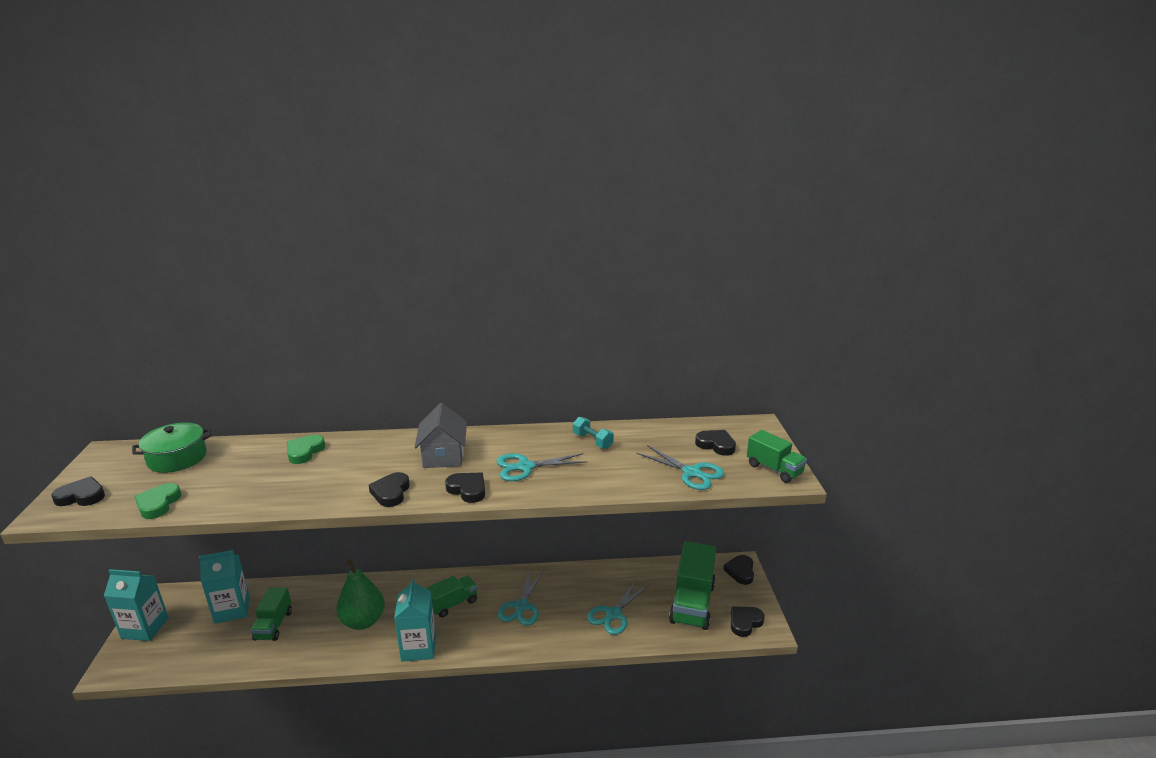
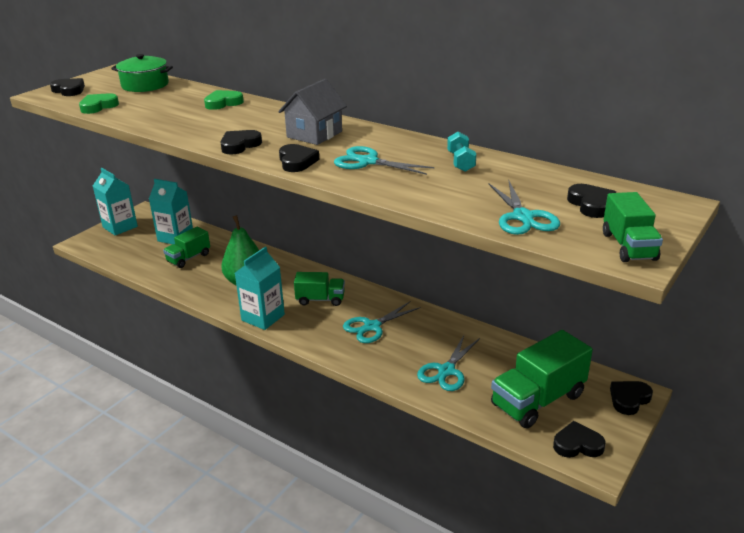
camera: 40 degrees right, 5 degrees up
turquoise scissors [587,580,649,635] -> turquoise scissors turned 45 degrees counterclockwise [417,335,480,391]

